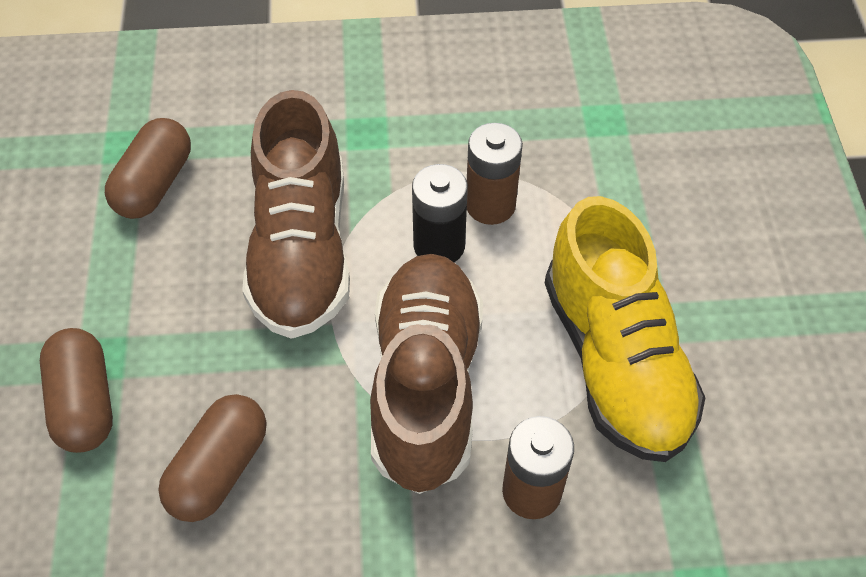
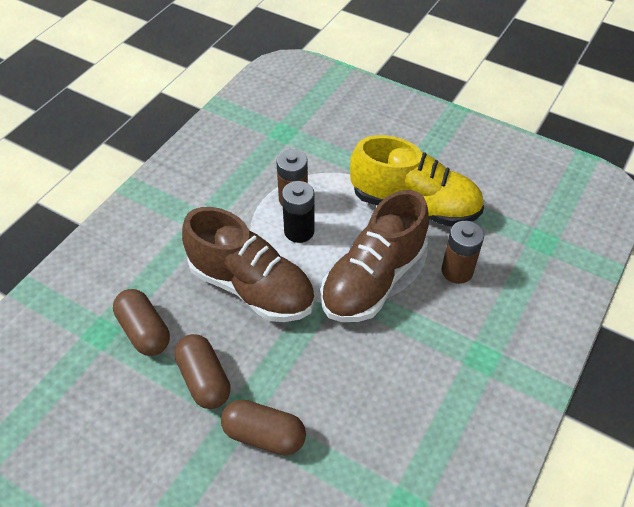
camera: 55 degrees left, 5 degrees down
brown capsule [158,394,266,522] -> brown capsule moved to [175,334,230,409]
brown shoe [370,254,483,494] -> brown shoe turned 90 degrees counterclockwise [320,190,429,322]

